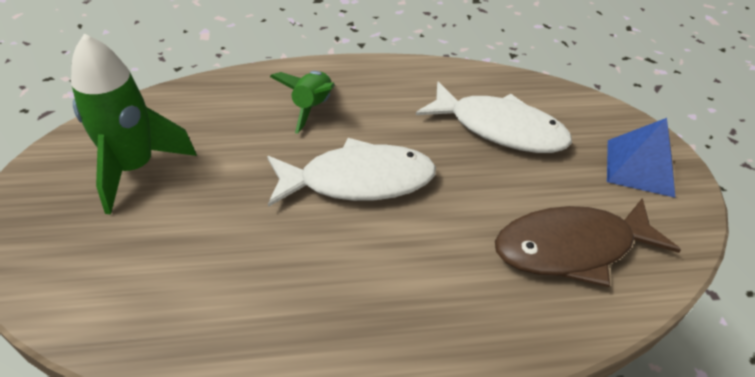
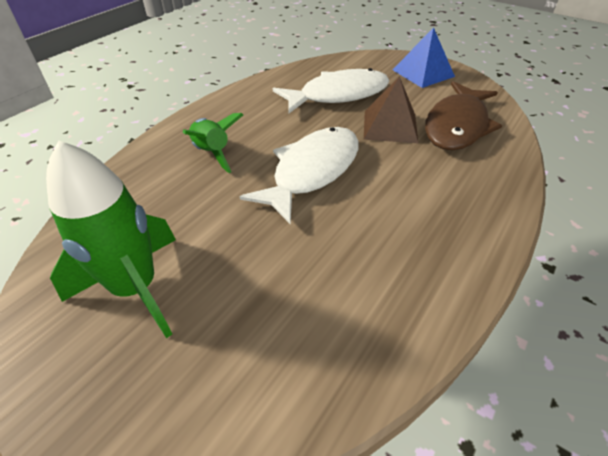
camera: 45 degrees left, 0 degrees up
none -> brown pyramid [364,76,418,143]

